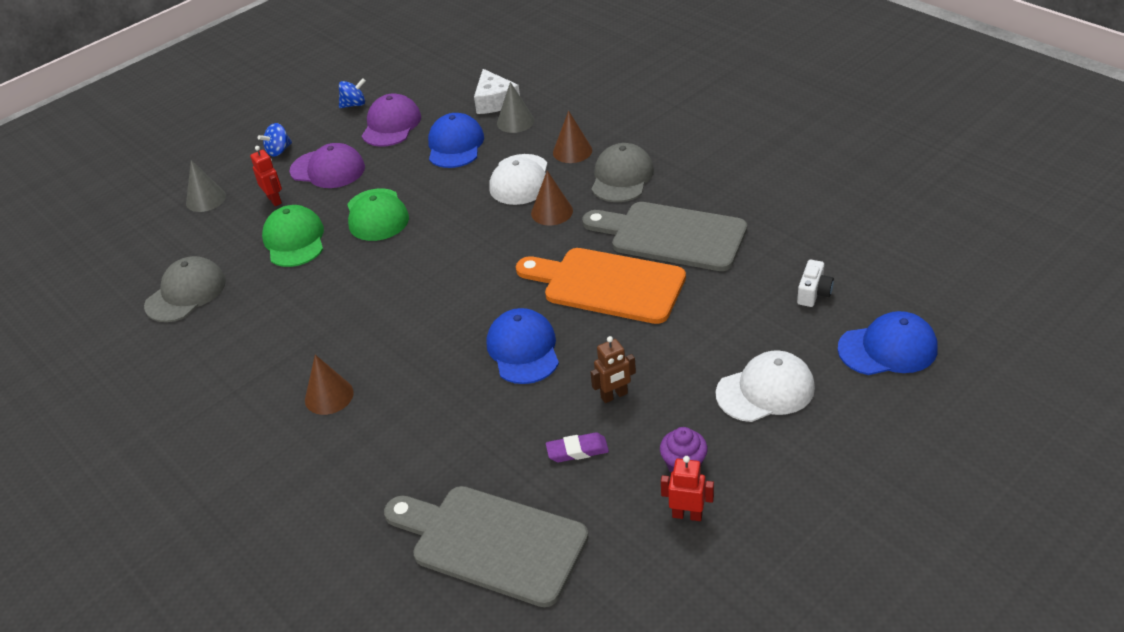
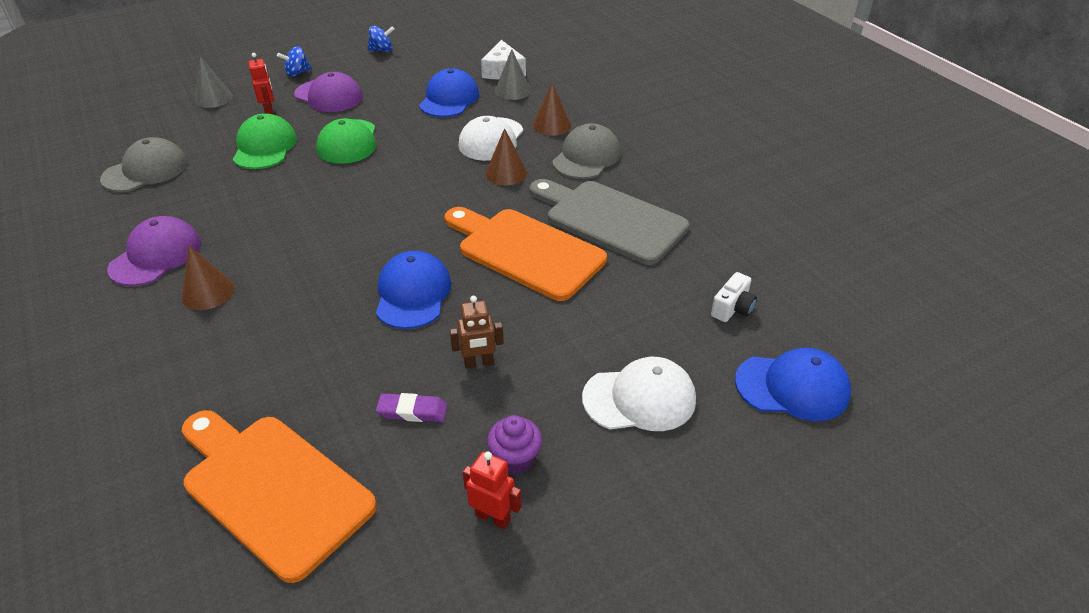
camera: 10 degrees right, 0 degrees up
purple cap [362,93,421,147] -> purple cap moved to [107,216,201,286]
grey cutting board [384,486,589,607] -> orange cutting board [182,410,377,583]

